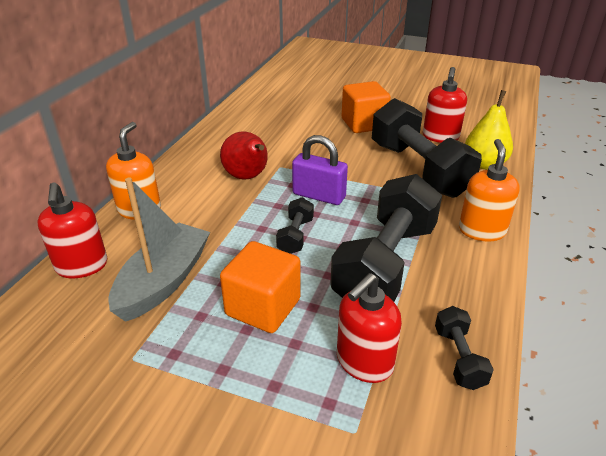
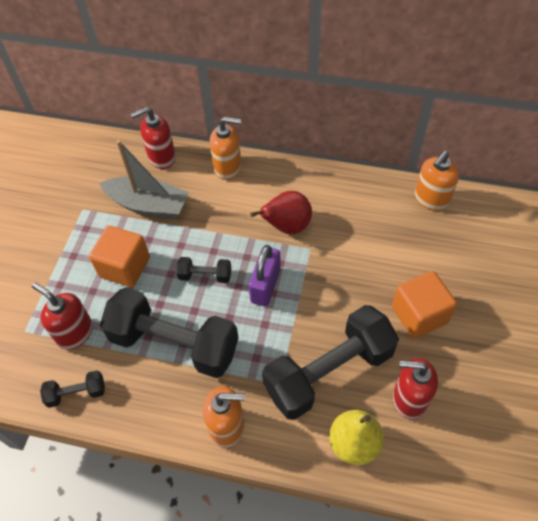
camera: 85 degrees right, 20 degrees up
none -> orange soap dispenser [415,151,459,211]

